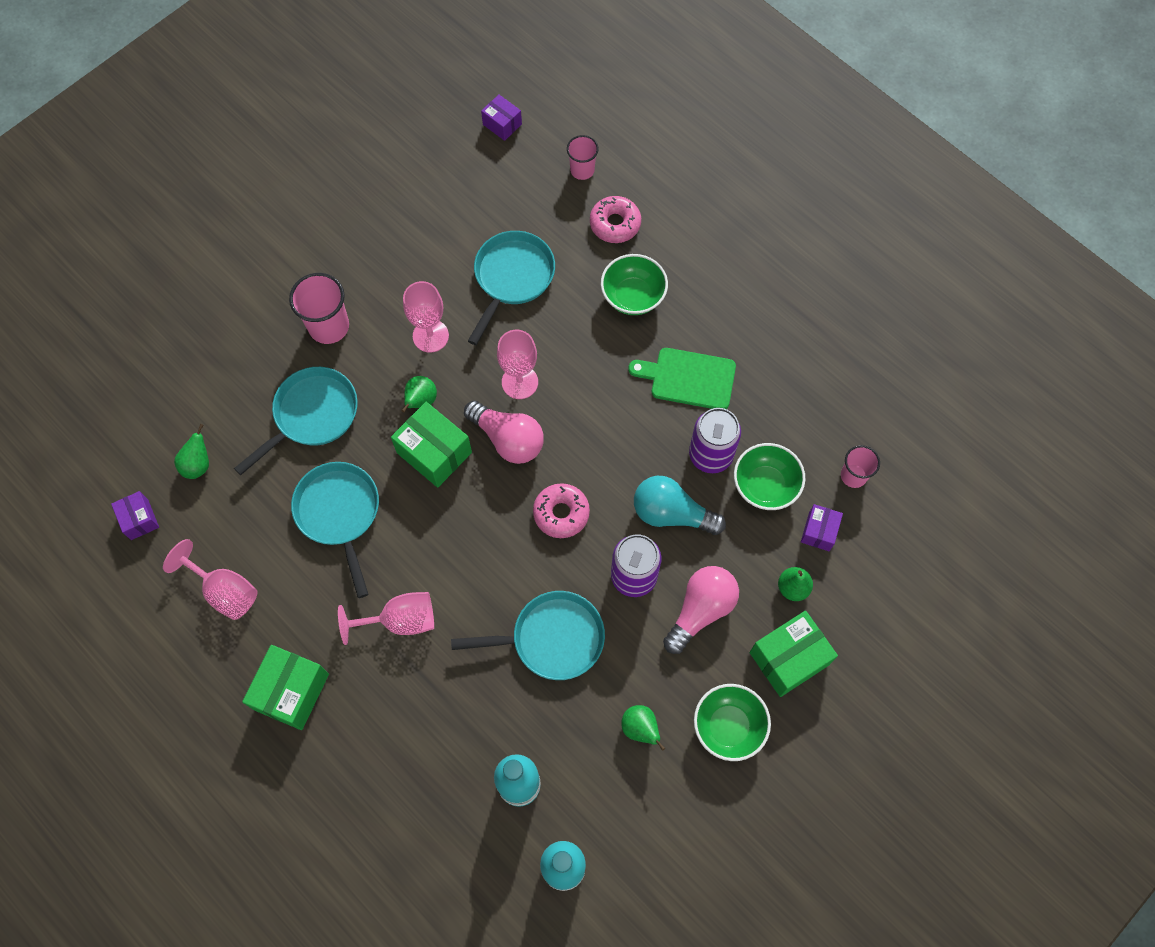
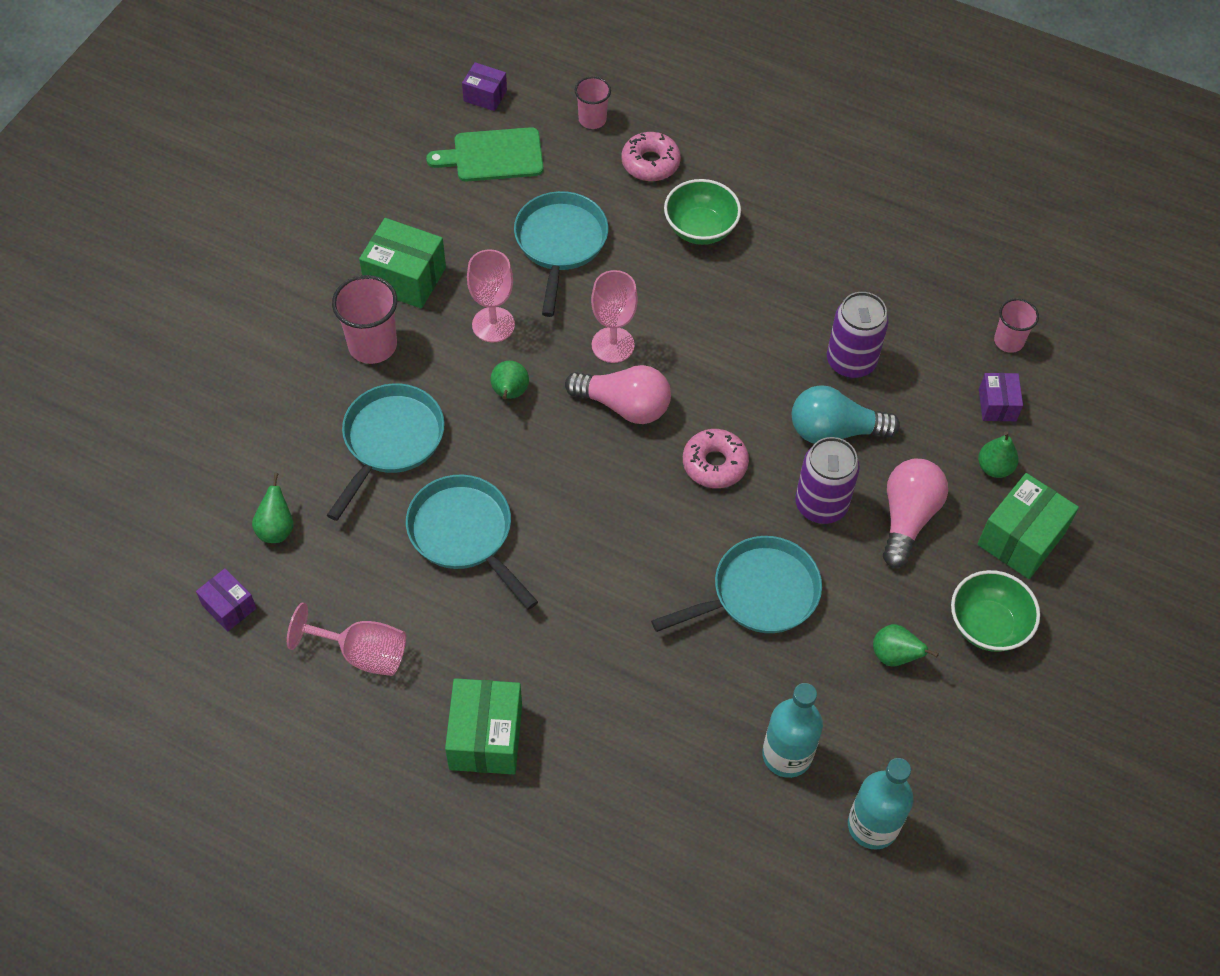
camera: 20 degrees left, 10 degrees down
pink goblet [338,592,434,645] -> none
green box [391,402,472,488] -> green box moved to [359,218,446,309]
green cutting board [628,348,736,409] -> green cutting board moved to [426,127,544,182]
green bowl [734,443,805,510] -> none

